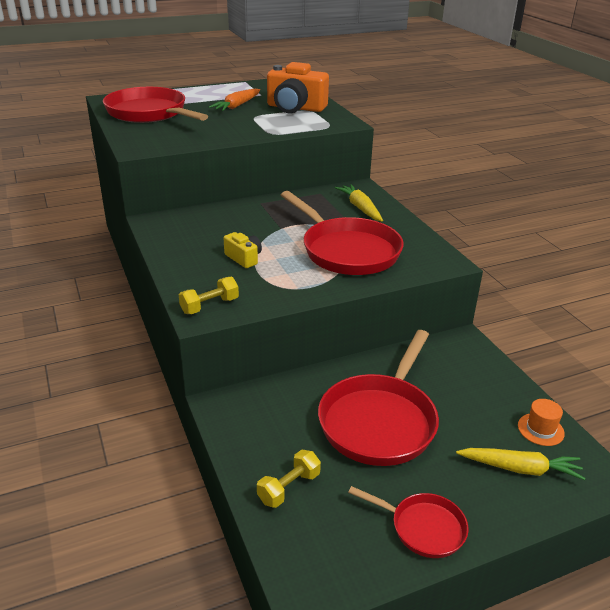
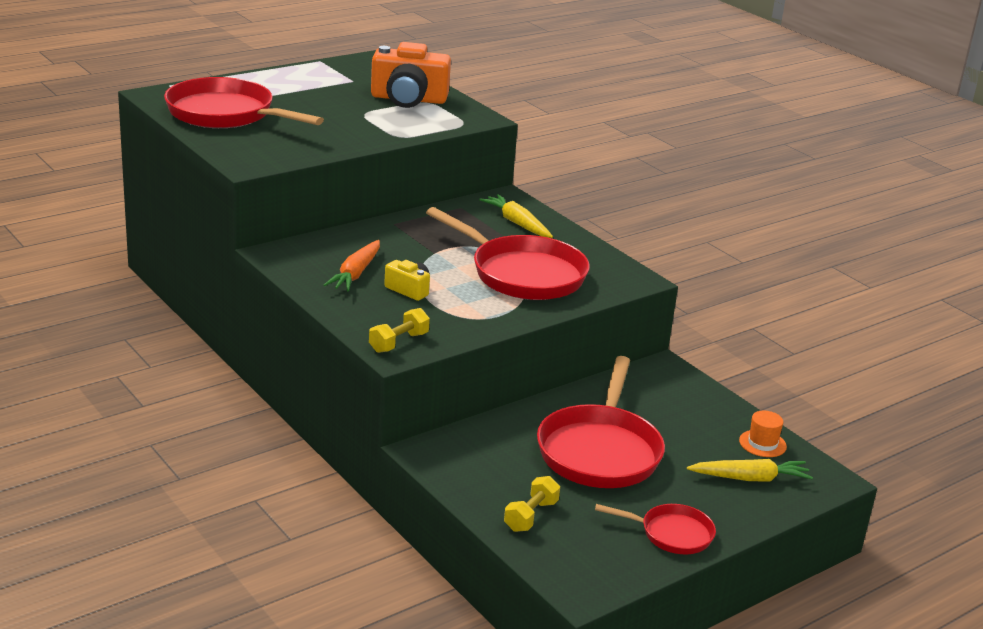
camera: 15 degrees left, 5 degrees down
orange carrot [209,89,260,111] -> orange carrot moved to [324,240,380,291]

